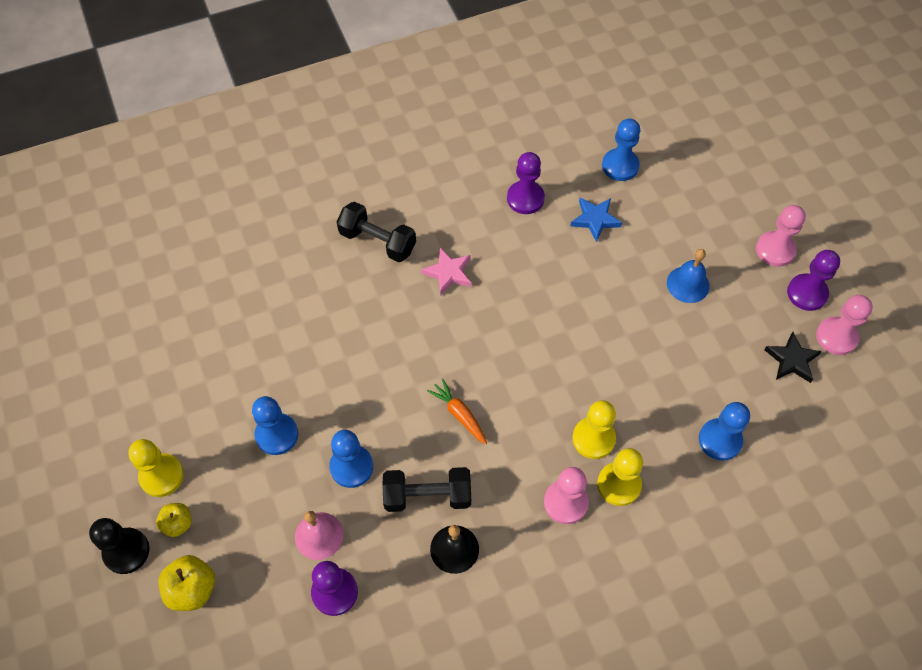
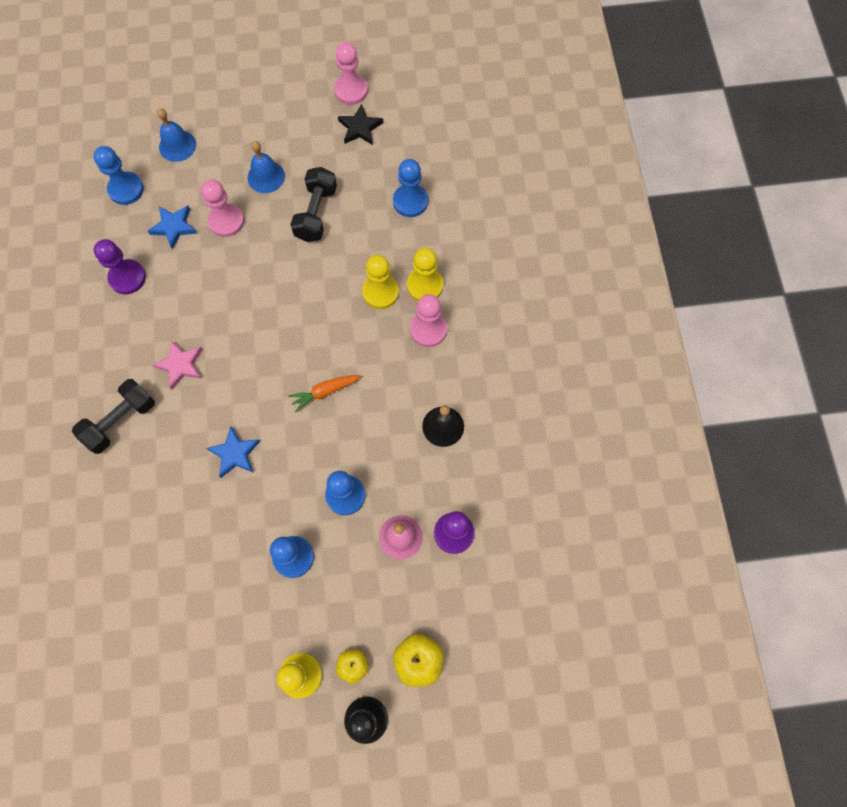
camera: 75 degrees left, 10 degrees up
black dumbbell [382,467,471,512] -> black dumbbell moved to [290,167,337,242]
pink pawn [756,205,806,267] -> pink pawn moved to [201,180,244,237]
purple pawn [787,250,840,311] -> none
none -> blue bell [157,108,196,162]
none -> blue star [207,426,260,478]

